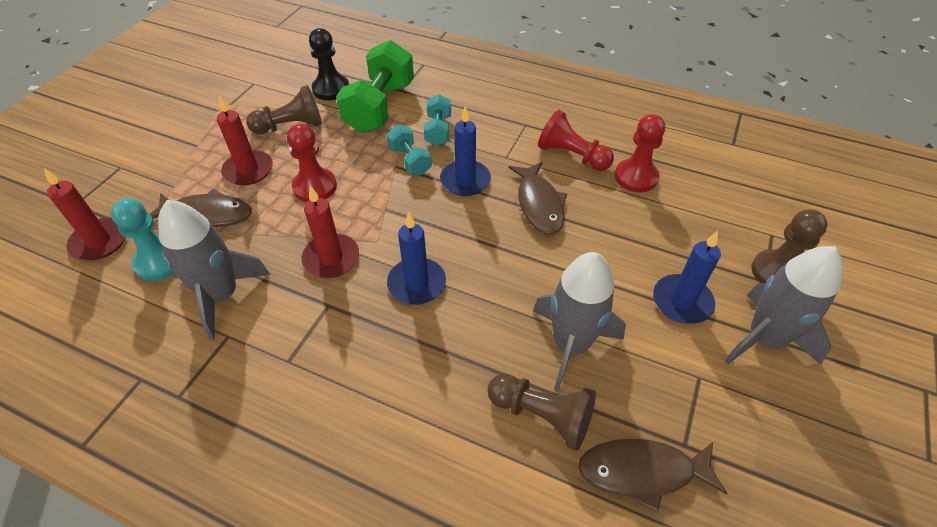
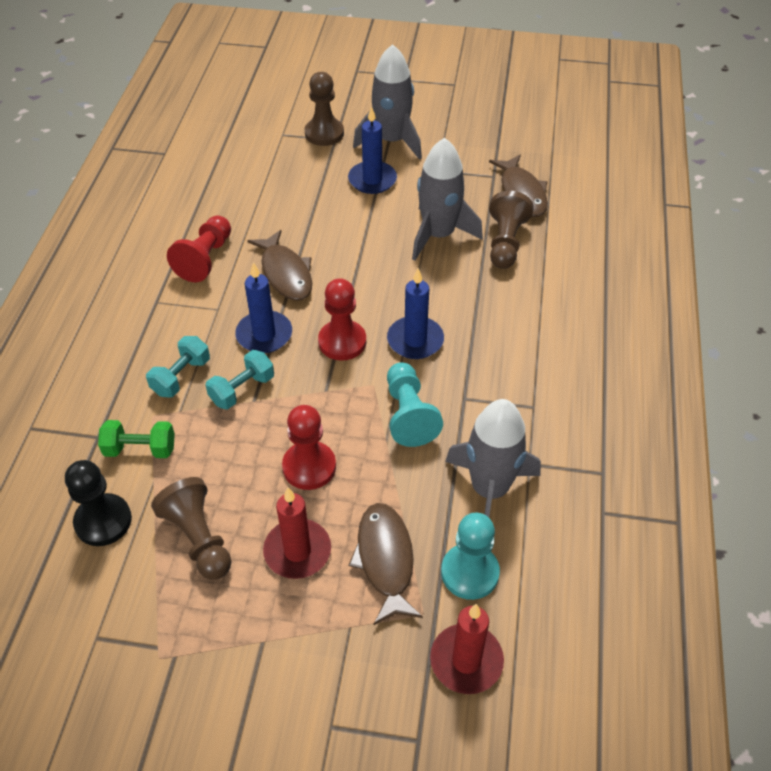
camera: 105 degrees left, 0 degrees up
red candle [301,186,359,278] -> turquoise pawn [387,362,443,447]
green dumbbell [336,40,414,133] -> green dumbbell [98,420,175,458], size x0.52
turquoise dumbbell [424,95,451,146] -> turquoise dumbbell turned 45 degrees counterclockwise [146,336,210,398]
brown fish [509,162,567,235] -> brown fish turned 90 degrees clockwise [247,230,312,301]
red pawn [615,114,665,192] -> red pawn moved to [318,278,366,360]

